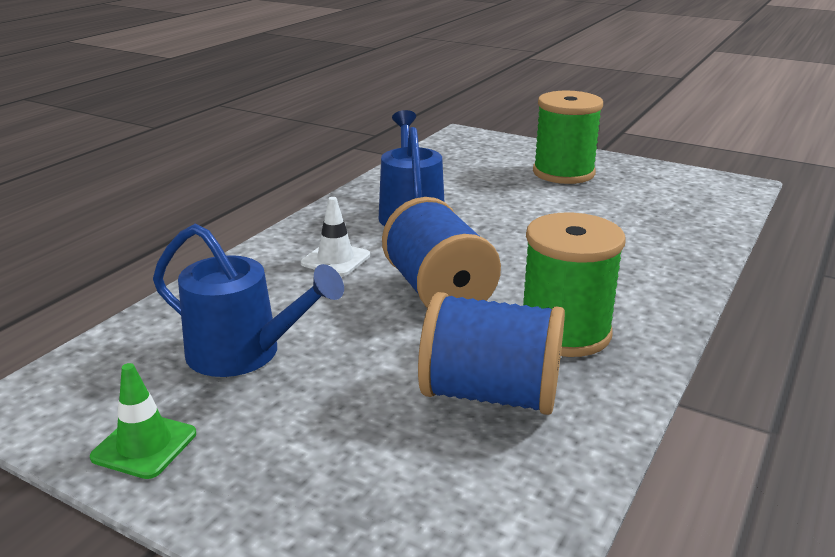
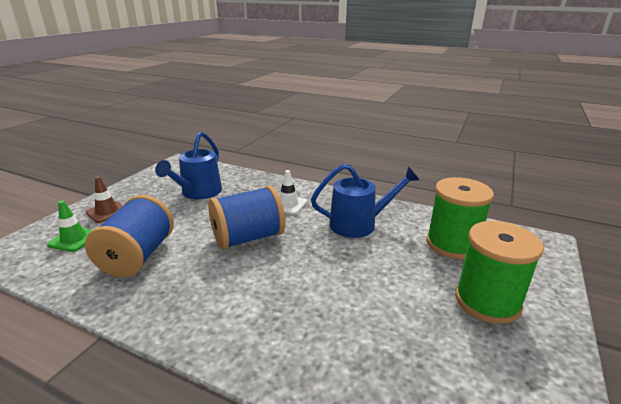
camera: 85 degrees right, 0 degrees up
green traffic cone [90,363,196,479] -> green traffic cone moved to [47,201,92,252]
green spool [523,212,626,357] -> green spool moved to [426,177,494,259]
none -> brown traffic cone [86,176,123,223]

